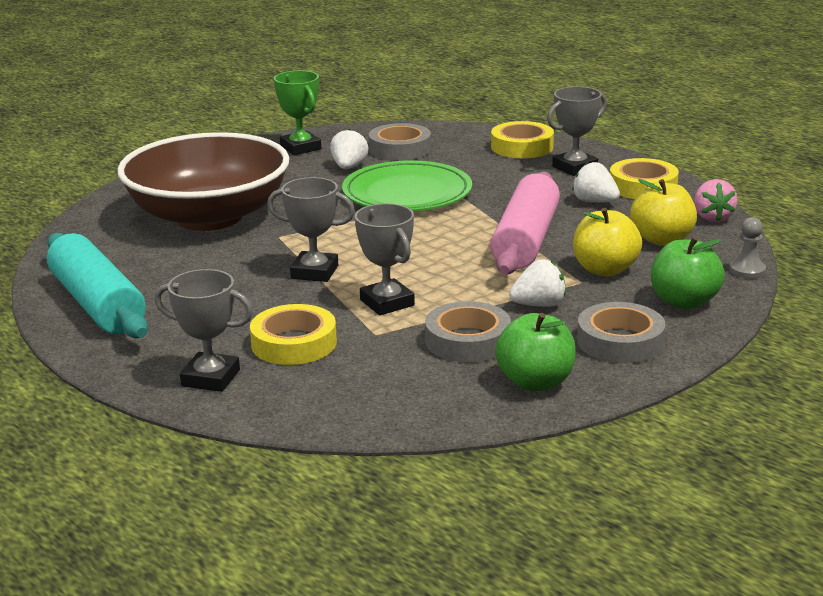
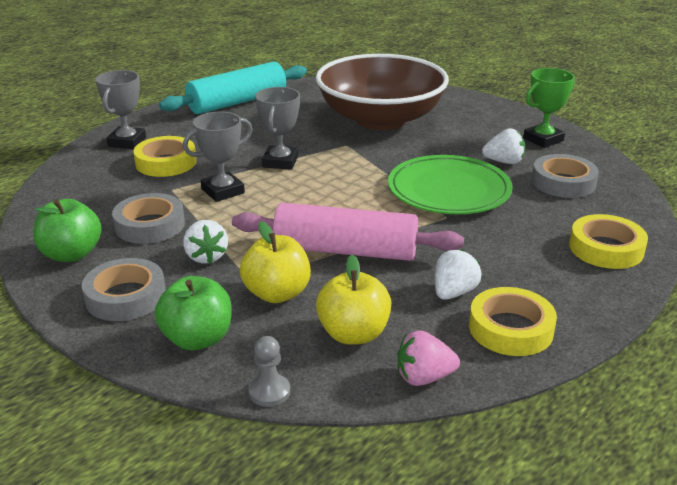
camera: 85 degrees right, 5 degrees up
grey trophy [547,86,607,176] -> none

